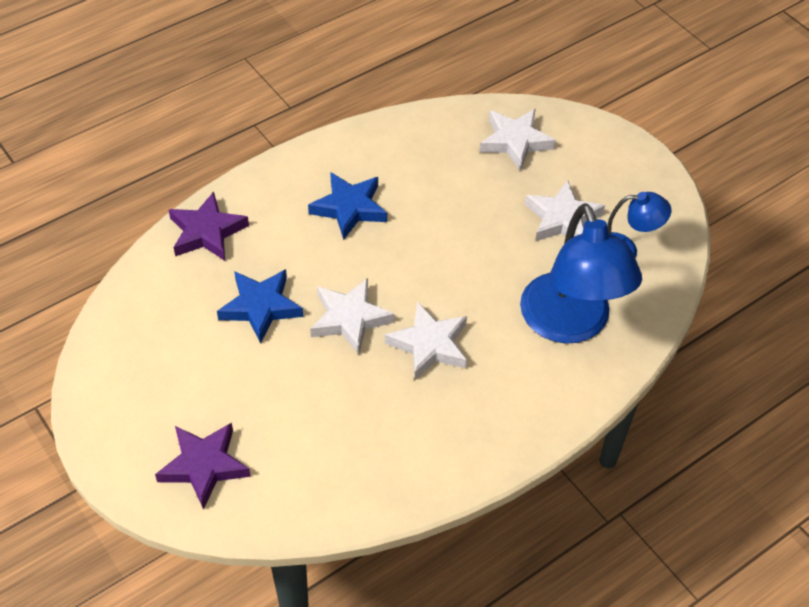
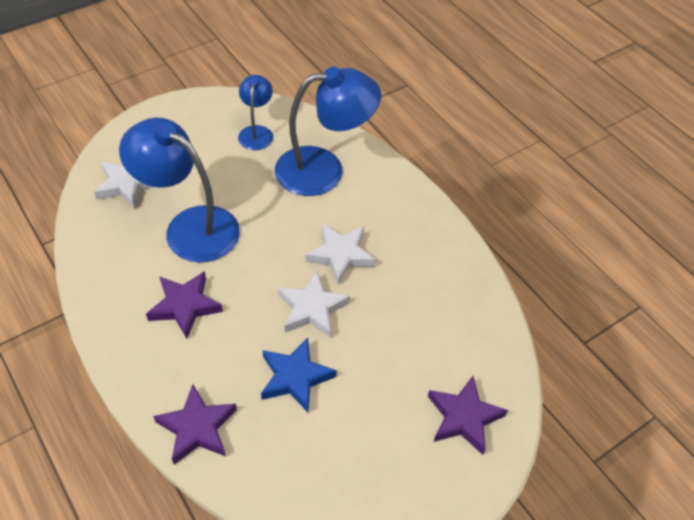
camera: 90 degrees left, 0 degrees up
blue star [308,172,387,240] -> purple star [146,271,223,339]
white star [525,180,605,241] -> none
none -> blue lamp [119,118,240,263]

